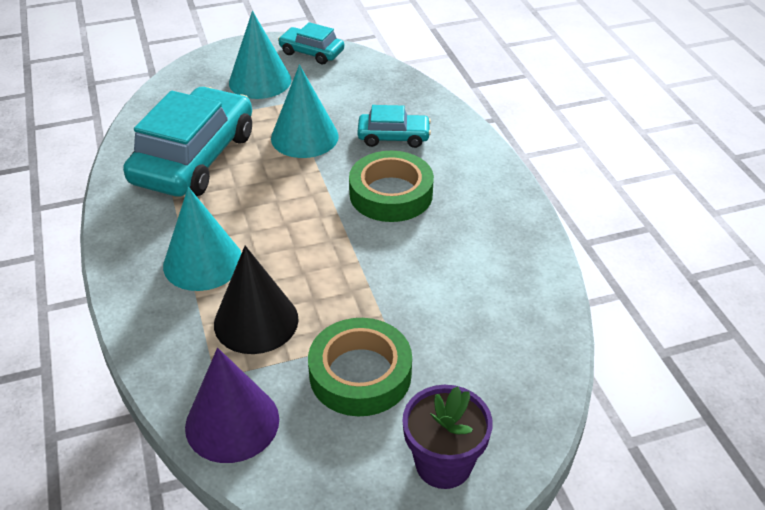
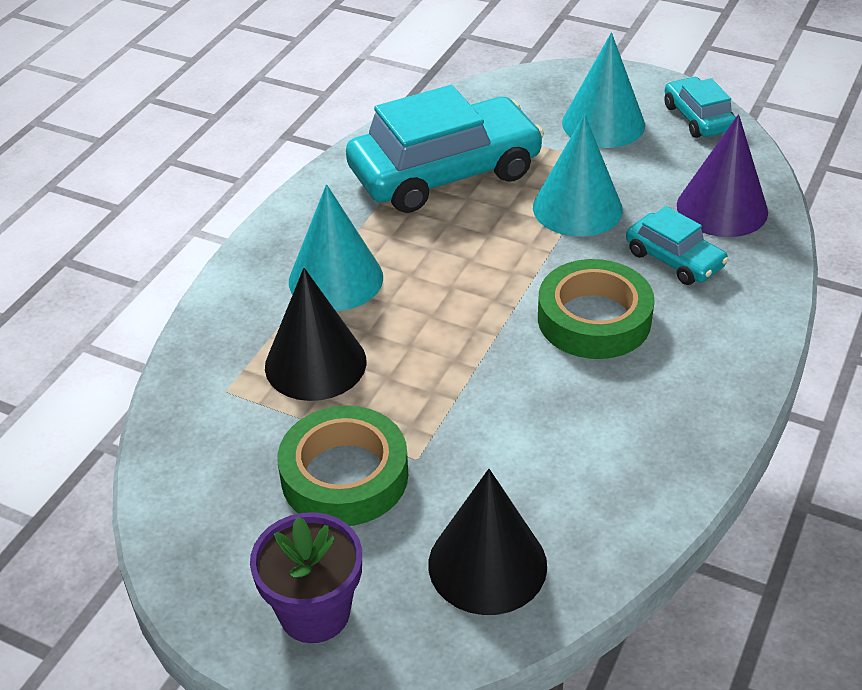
camera: 45 degrees right, 0 degrees up
purple cone [185,348,279,463] -> purple cone moved to [677,114,768,237]
none -> black cone [428,469,547,615]

